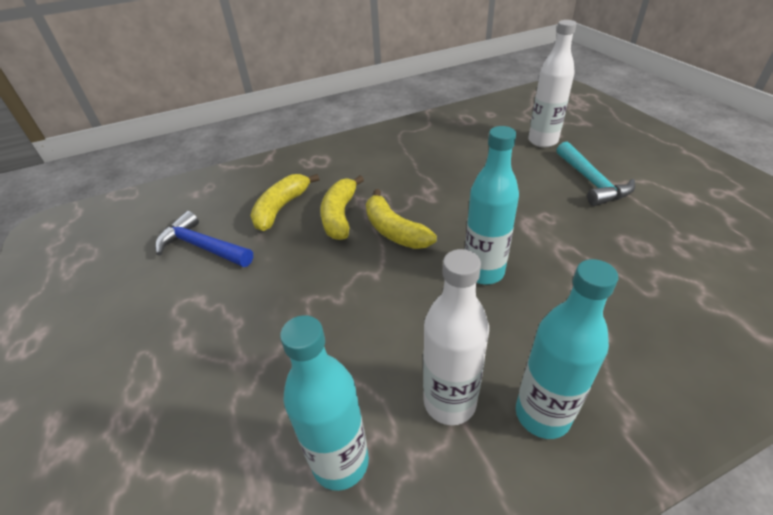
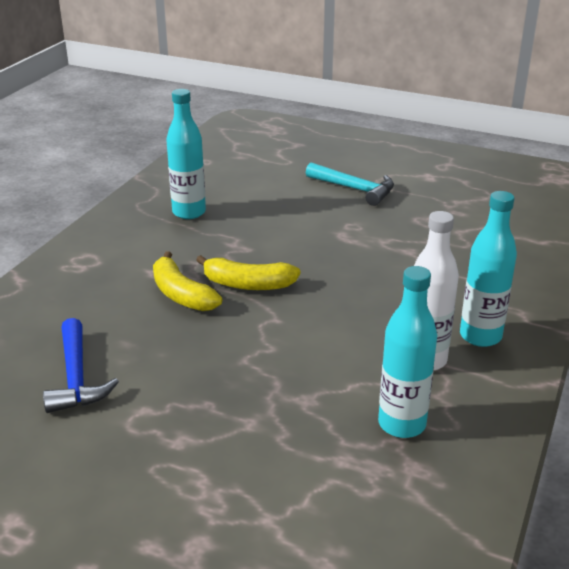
camera: 45 degrees left, 10 degrees down
blue hammer [155,211,253,267] -> blue hammer turned 90 degrees counterclockwise [43,318,119,413]
yellow banana [250,174,319,231] -> none
turquoise bottle [465,126,519,285] -> turquoise bottle moved to [166,89,206,219]
white bottle [528,20,577,147] -> none

